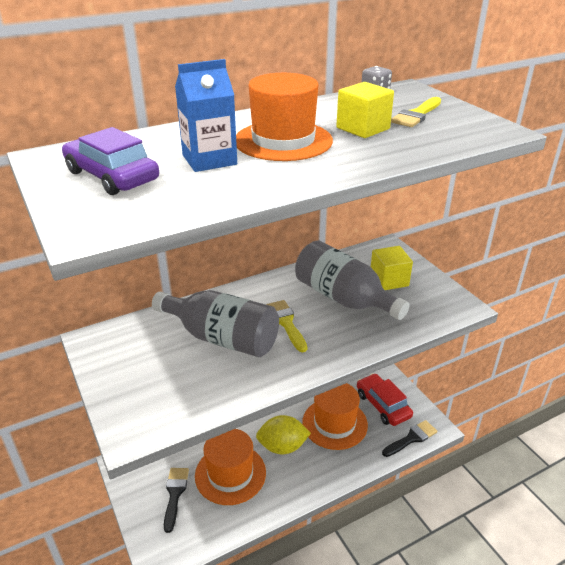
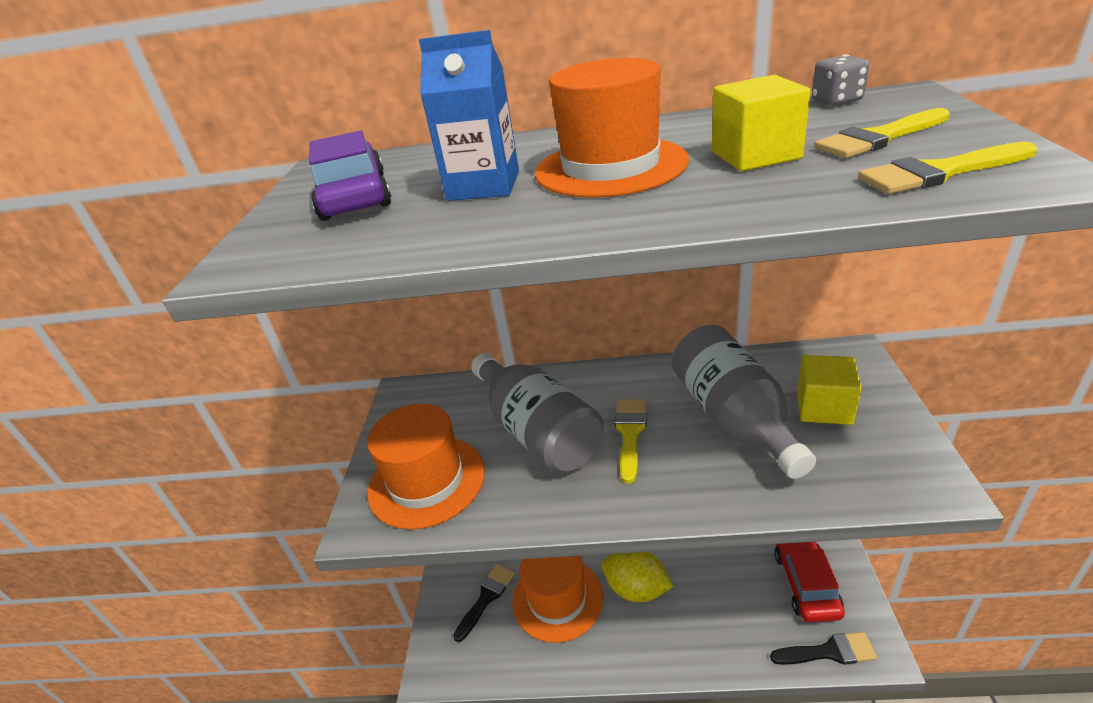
camera: 35 degrees right, 0 degrees up
orange hat [302,383,368,450] -> orange hat moved to [367,404,485,530]
none -> yellow brush [858,142,1037,194]

